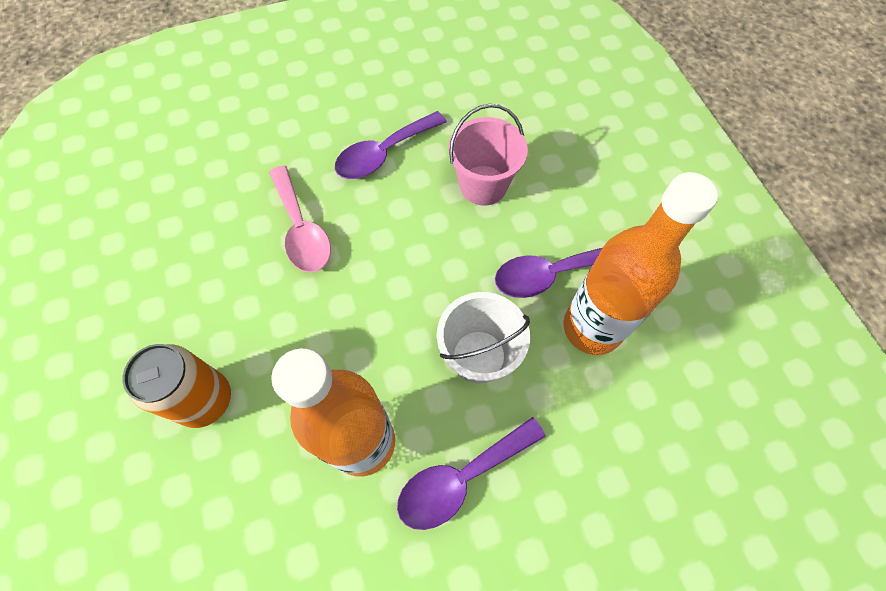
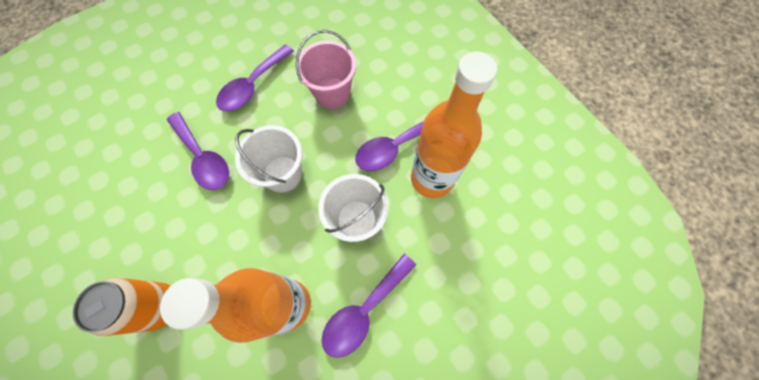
camera: 15 degrees left, 5 degrees up
pink spoon [269,165,331,273] -> purple spoon [167,112,229,190]
none -> white bucket [235,125,302,192]

